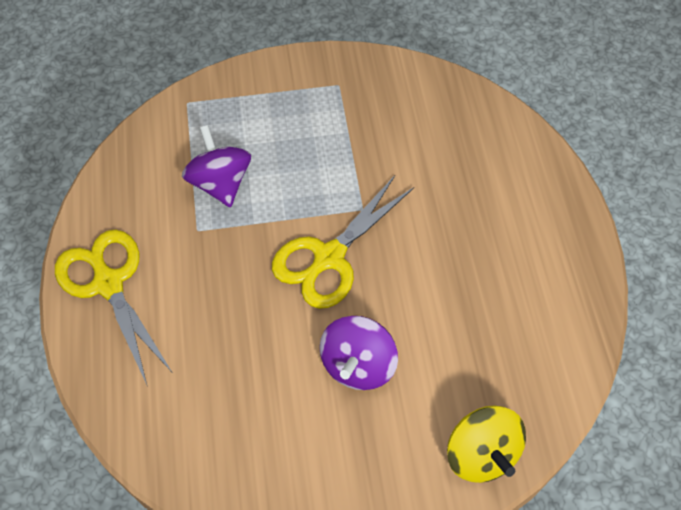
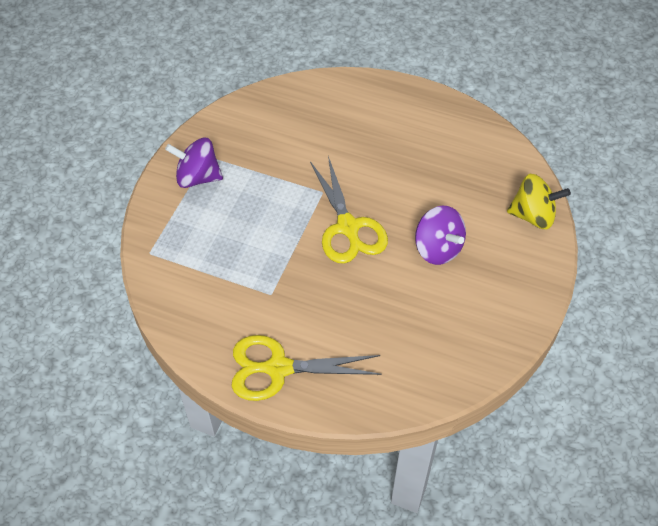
camera: 60 degrees left, 5 degrees down
purple spinning top [182,125,251,207] -> purple spinning top moved to [165,138,223,188]

